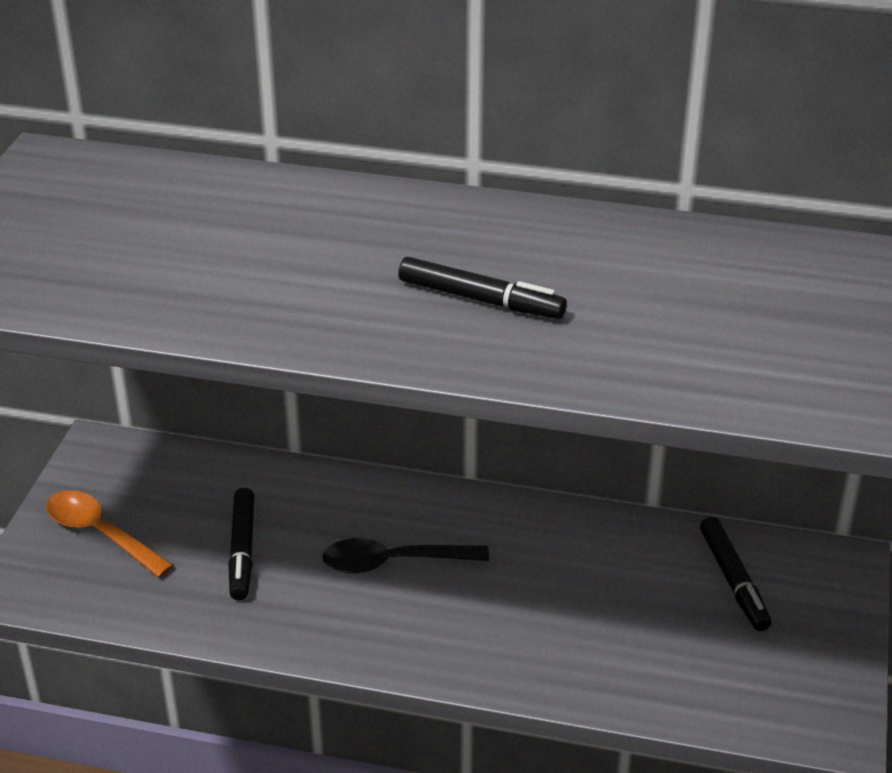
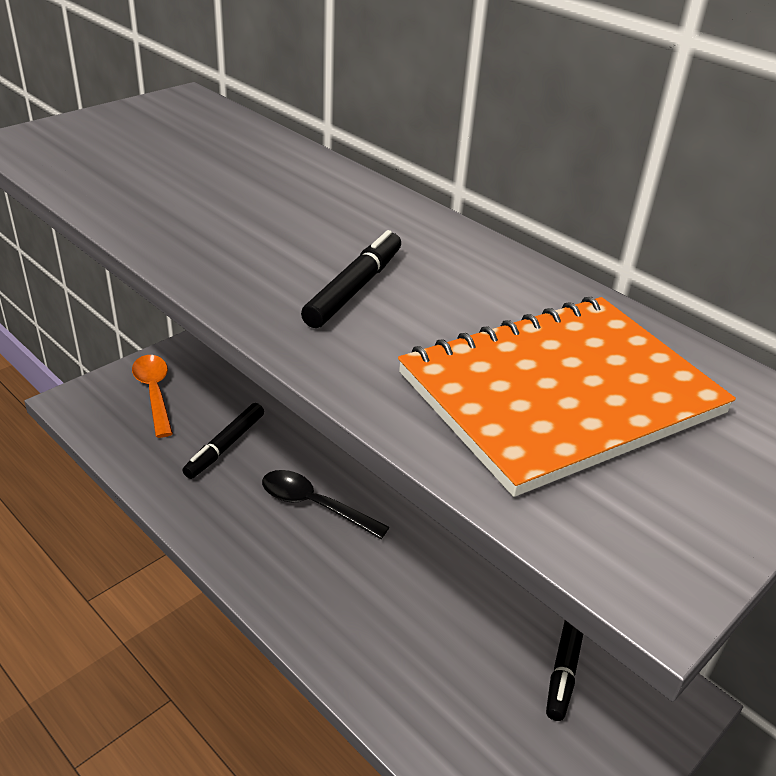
camera: 30 degrees right, 0 degrees up
black marker [398,257,567,319] -> black marker turned 120 degrees counterclockwise [301,230,401,328]
none -> orange notebook [398,297,736,497]

